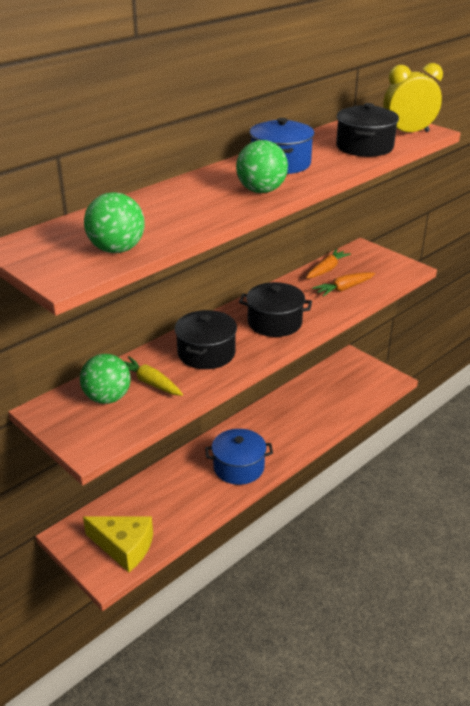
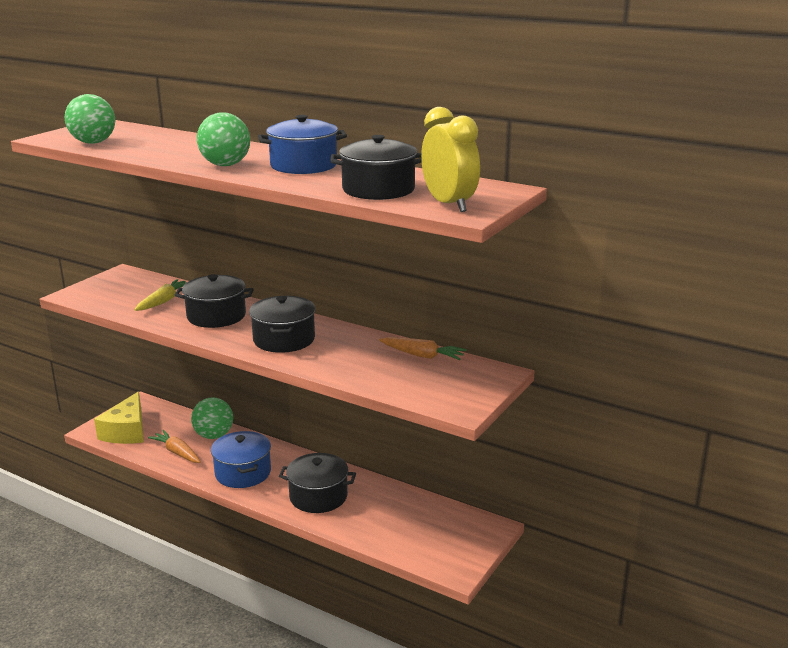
camera: 75 degrees right, 10 degrees down
green ball [80,354,131,404] -> green ball moved to [191,398,233,439]
orange carrot [312,272,375,297] -> orange carrot moved to [148,430,200,463]
none -> black pot [279,453,356,513]

